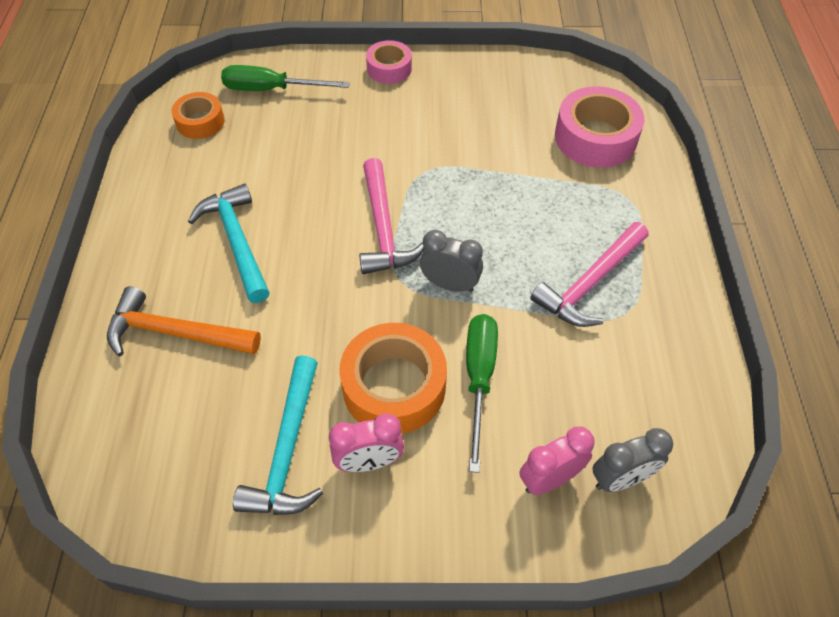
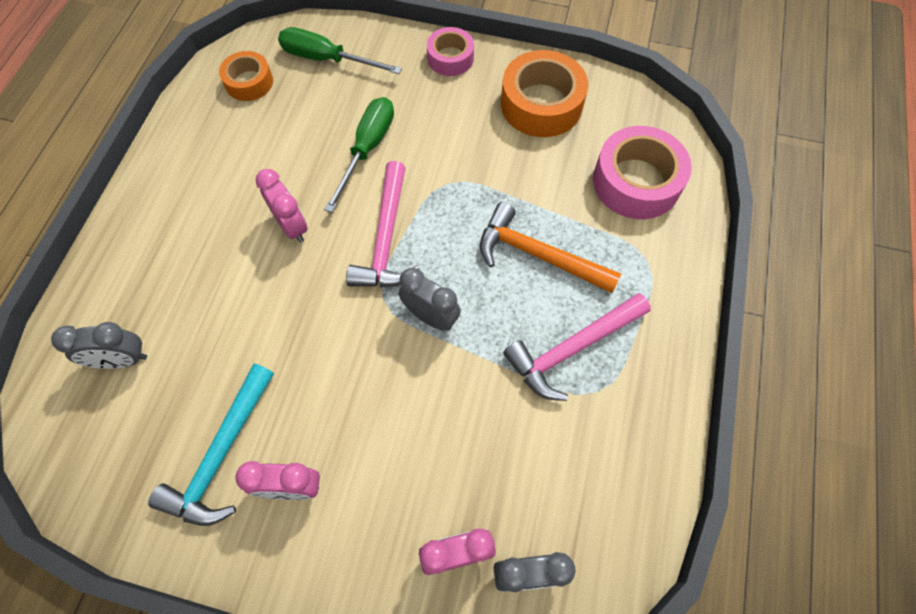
camera: 15 degrees right, 10 degrees up
orange hammer [107,286,261,356] -> orange hammer moved to [480,202,621,293]
turquoise hammer [188,184,270,303] -> none
orange tape [339,323,447,434] -> orange tape moved to [501,50,588,137]
green screwdriver [466,314,498,473] -> green screwdriver moved to [324,97,394,213]
none -> grey clock [51,322,147,369]
none -> pink clock [256,169,308,243]

